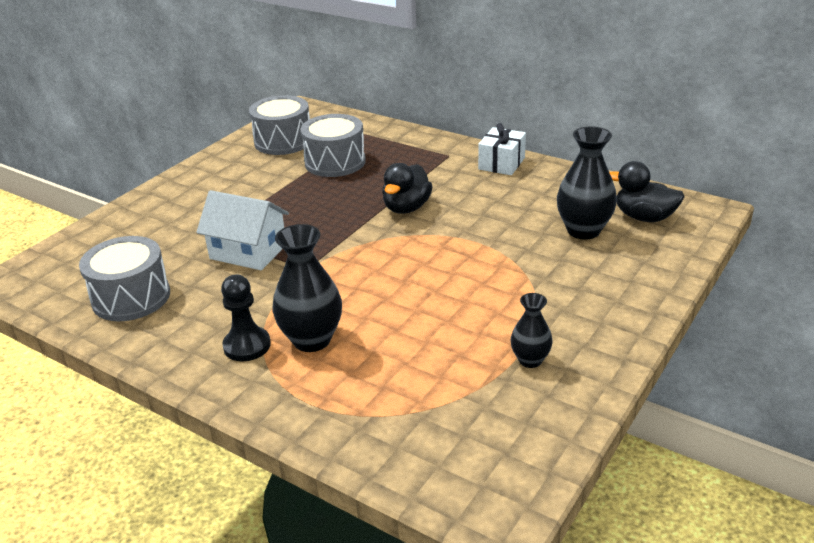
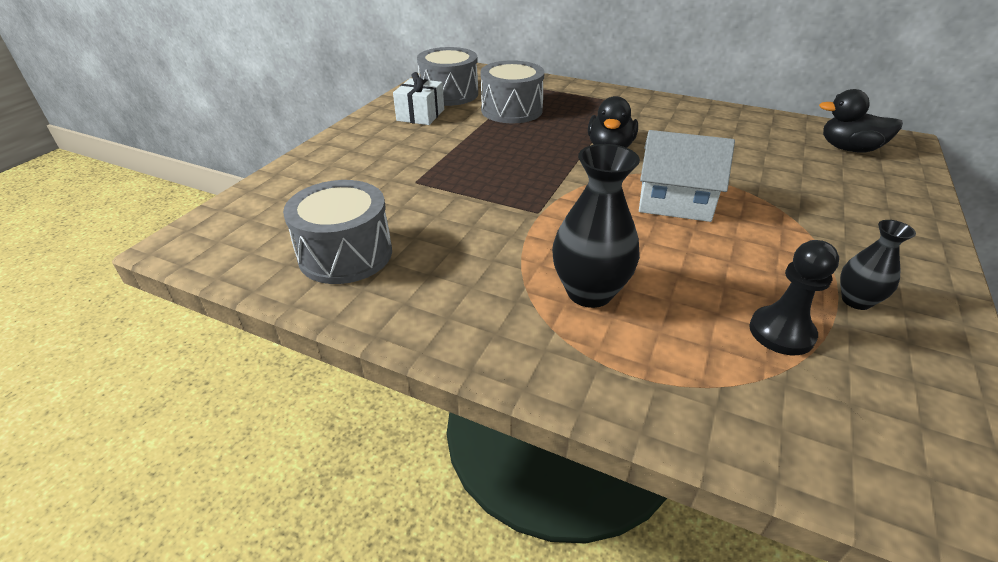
camera: 10 degrees left, 5 degrees up
white house [196,190,289,270] -> white house moved to [639,130,735,222]
black pawn [221,274,271,361] -> black pawn moved to [750,240,839,355]
white gift [478,123,526,175] -> white gift moved to [393,72,444,125]
black vase [557,126,617,240] -> none

